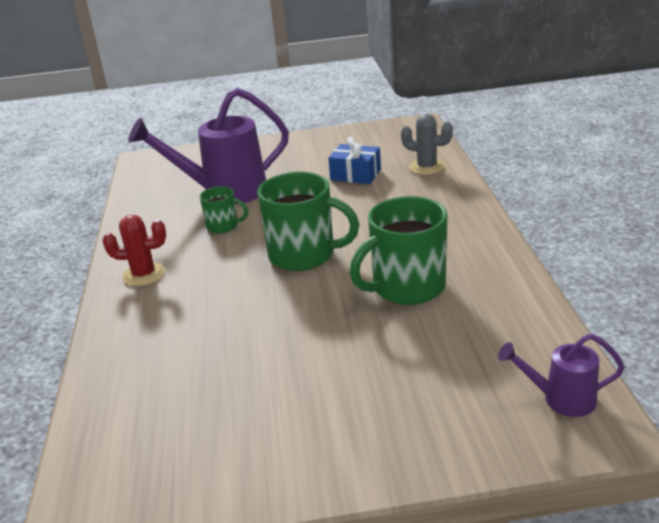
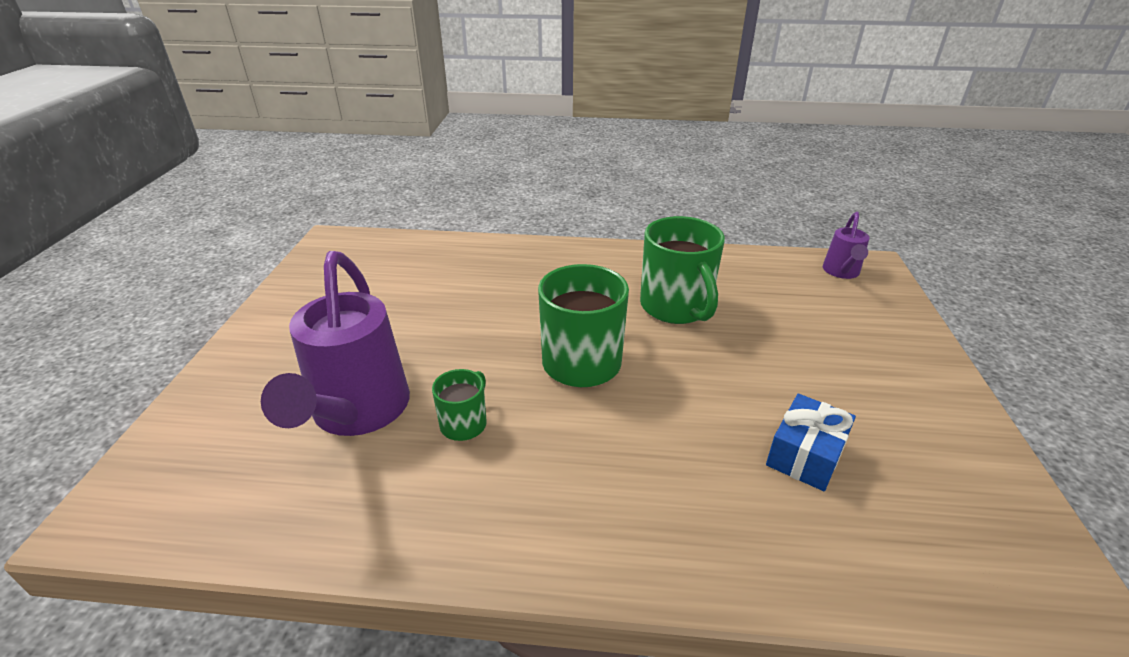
camera: 80 degrees left, 5 degrees up
red cactus [102,215,166,286] -> none
blue gift [328,137,381,184] -> blue gift moved to [766,394,856,491]
grey cactus [401,114,453,175] -> none

